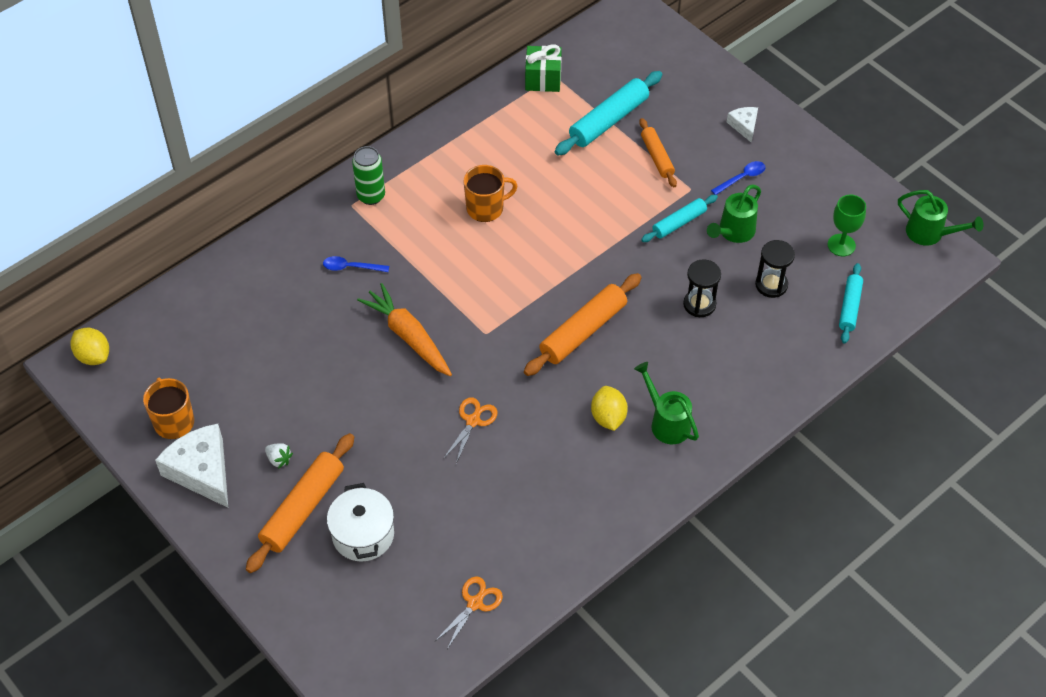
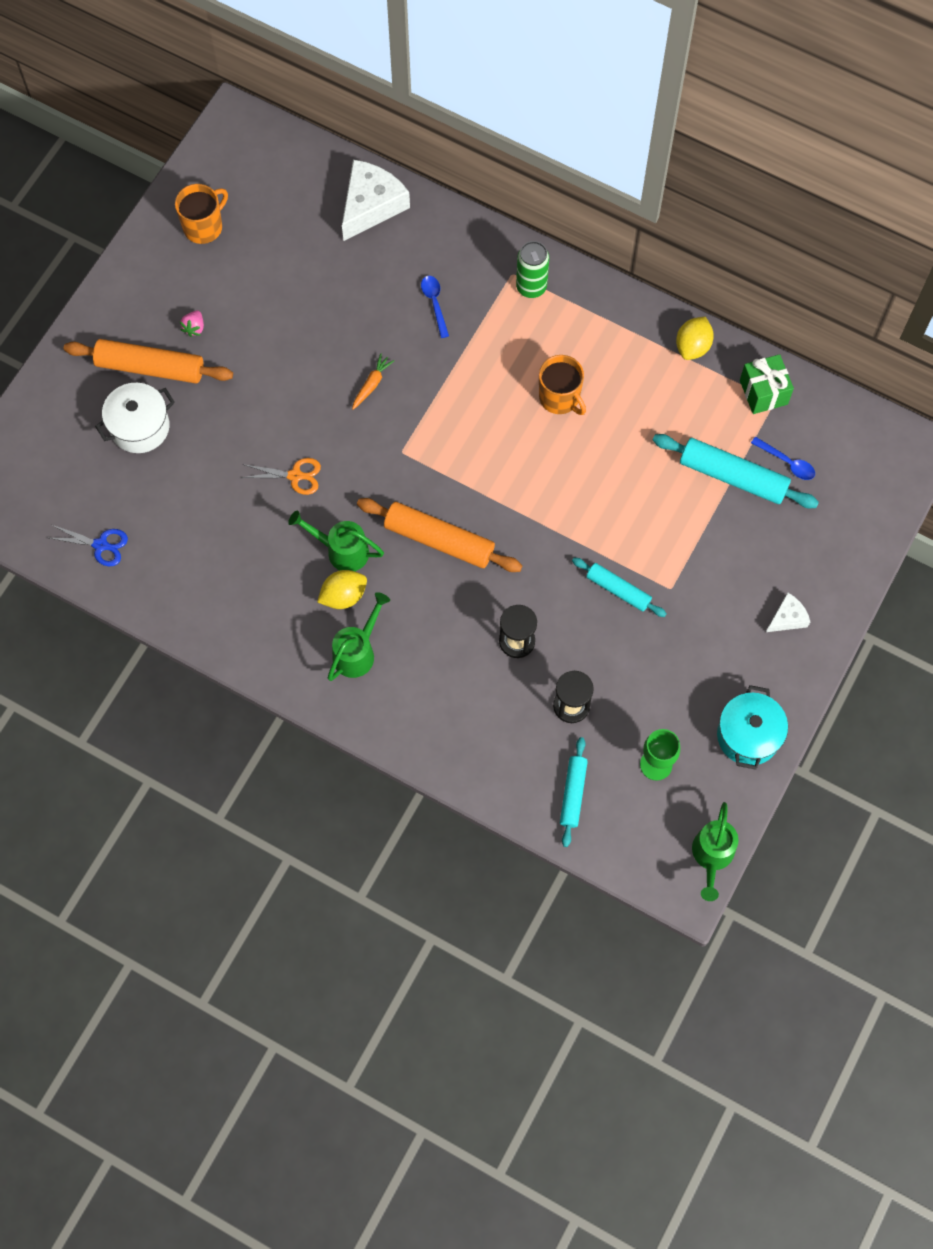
camera: 70 degrees right, 15 degrees up
yellow lemon [71,328,109,365] -> yellow lemon moved to [676,317,714,360]
white cheese [155,424,228,508] -> white cheese moved to [342,160,410,241]
white strawberry [265,443,293,469] -> pink strawberry [180,310,204,337]
orange carrot [357,283,452,376] -> orange carrot [352,354,394,410], size x0.49
orange scissors [435,576,503,649] -> blue scissors [50,525,128,566]
orange rolling pin [639,118,677,187] -> none
green watering can [707,184,761,243] -> green watering can moved to [288,510,384,571]
blue spoon [711,161,765,195] -> blue spoon moved to [751,437,815,480]
turquoise rolling pin [839,263,863,344] -> turquoise rolling pin turned 75 degrees counterclockwise [560,737,588,847]
none -> turquoise pot [717,685,788,770]

